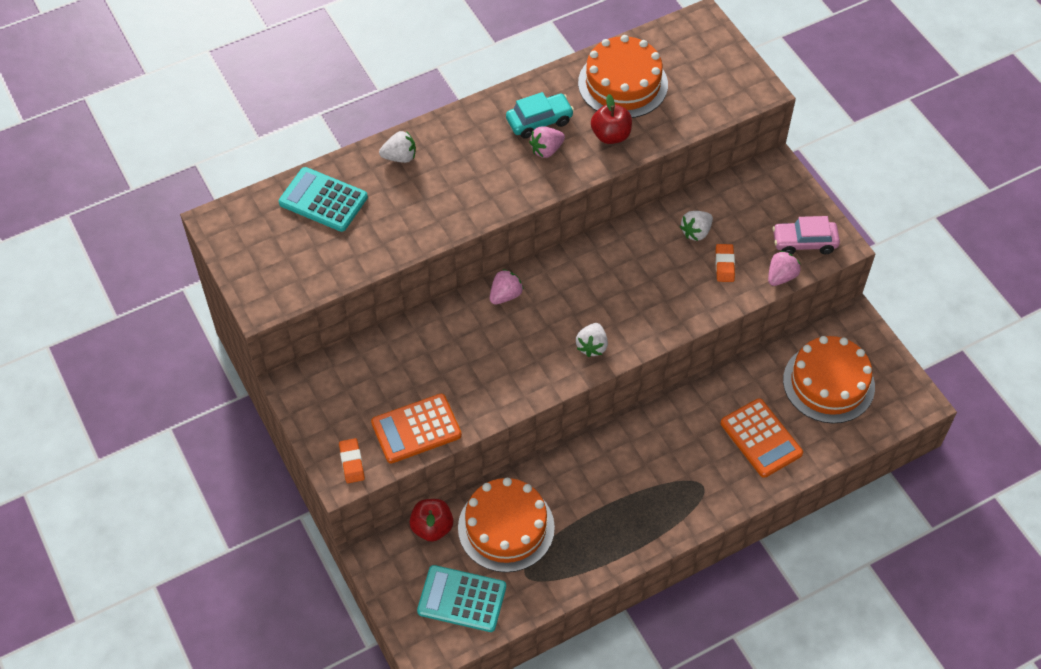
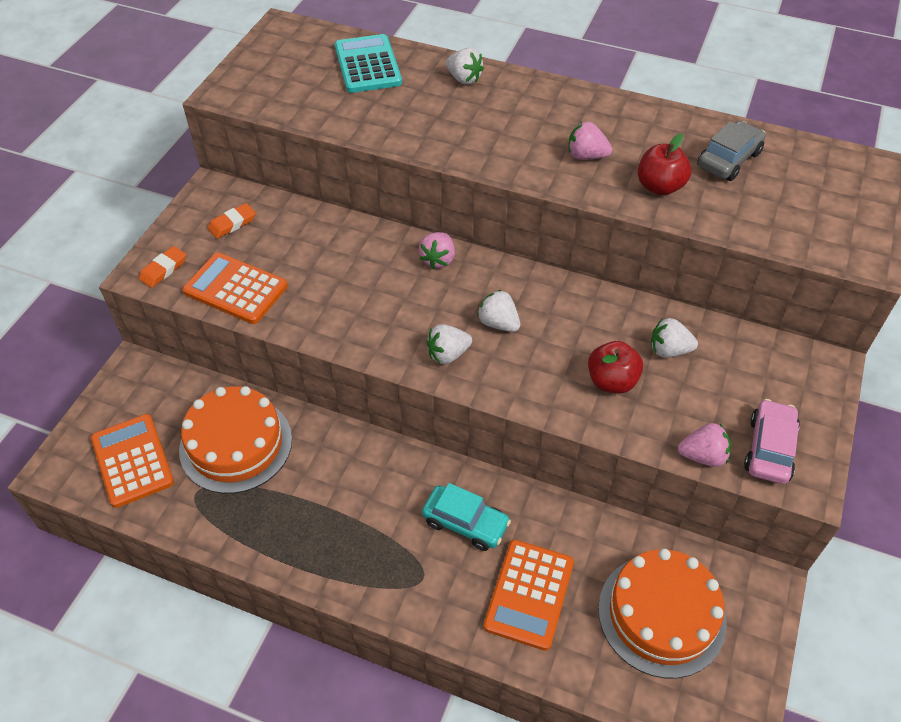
camera: 50 degrees right, 5 degrees down
red apple [409,499,453,542] -> red apple moved to [588,341,643,394]
turquoise calculator [417,565,506,632] -> orange calculator [91,414,174,508]
pink strawberry [490,269,524,305] -> pink strawberry turned 105 degrees clockwise [419,232,455,269]
turquoise car [506,92,574,139] -> turquoise car moved to [422,483,511,551]
orange cake [578,35,668,118] -> grey car [697,121,766,181]
orange eraser [716,244,735,282] -> orange eraser moved to [208,203,256,239]
pink car [772,216,840,254] -> pink car turned 60 degrees clockwise [744,399,800,484]
none -> white strawberry [477,290,520,332]

